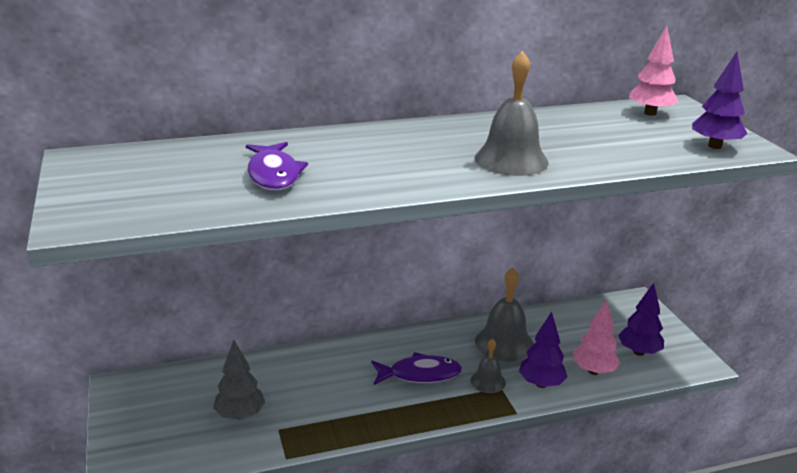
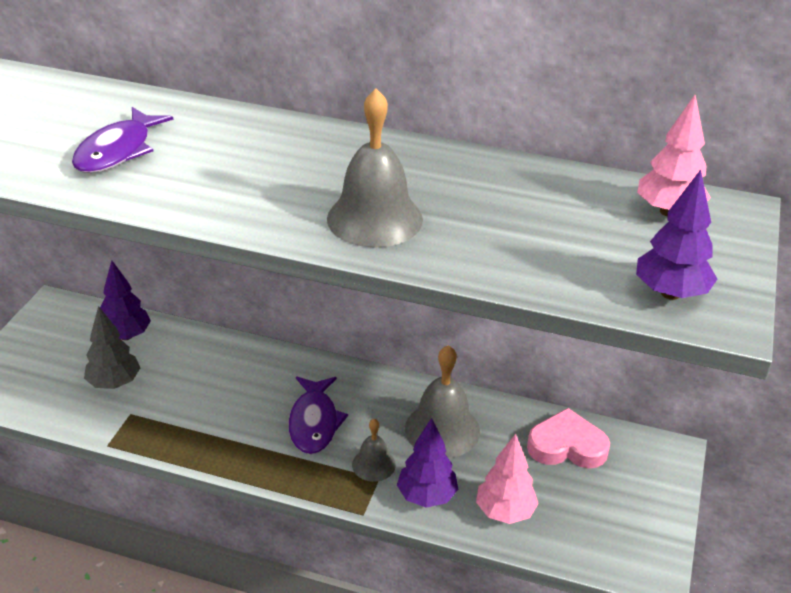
camera: 35 degrees right, 10 degrees up
purple fish [371,352,462,385] -> purple fish turned 60 degrees clockwise [289,377,348,454]
purple tree [618,283,664,356] -> purple tree moved to [100,260,151,340]
none -> pink heart [527,408,610,468]

